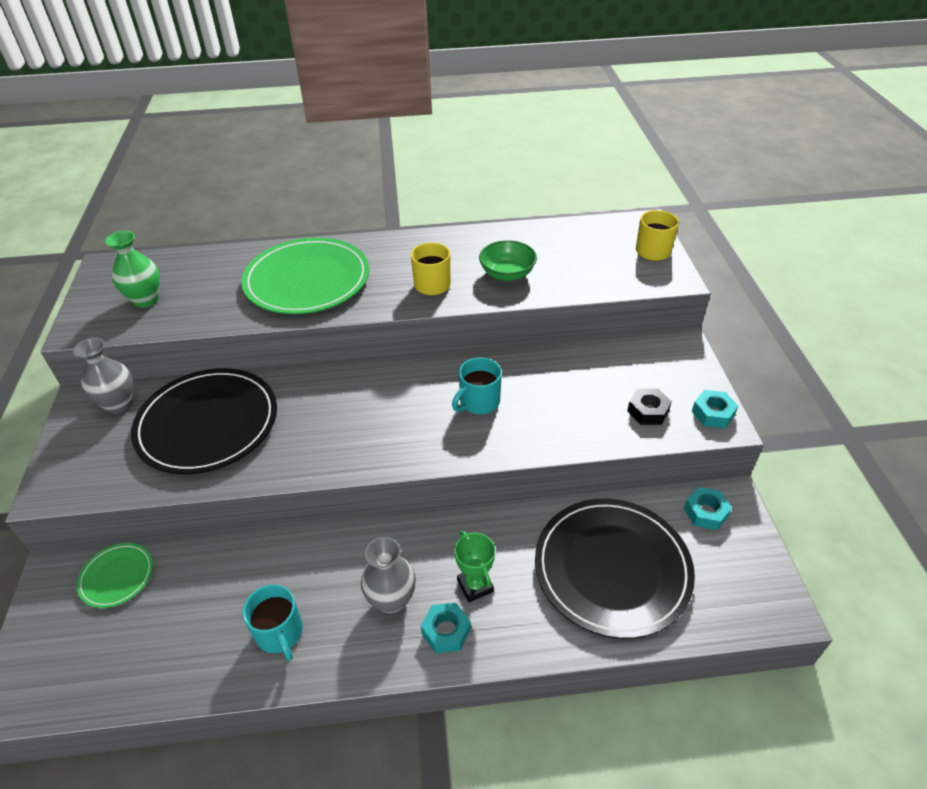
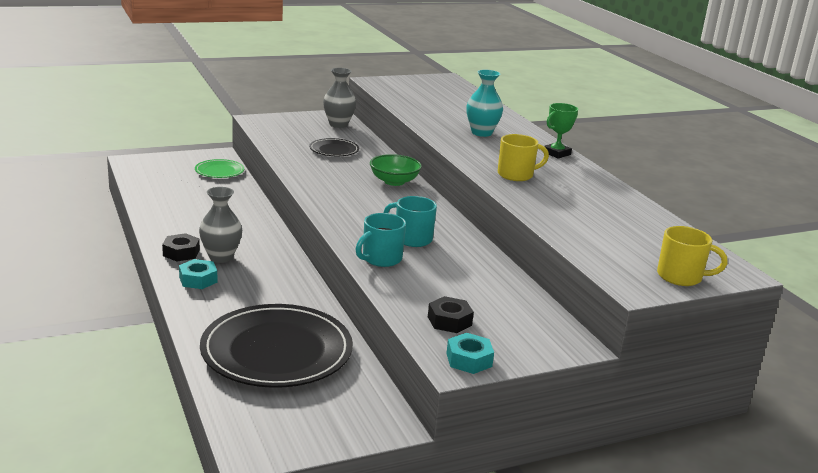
camera: 70 degrees right, 20 degrees down
green vase [105,231,160,308] -> none
black plate [131,368,277,474] -> black plate [309,138,359,156], size x0.47
green plate [241,237,369,314] -> turquoise vase [466,70,503,137]
turquoise mug [242,584,303,661] -> turquoise mug moved to [356,213,406,267]
green trophy [454,531,495,602] -> green trophy moved to [544,103,578,159]
green bowl [479,240,537,281] -> green bowl moved to [370,154,422,186]
turquoise nut [684,487,732,530] -> none
none -> black nut [162,233,200,262]

